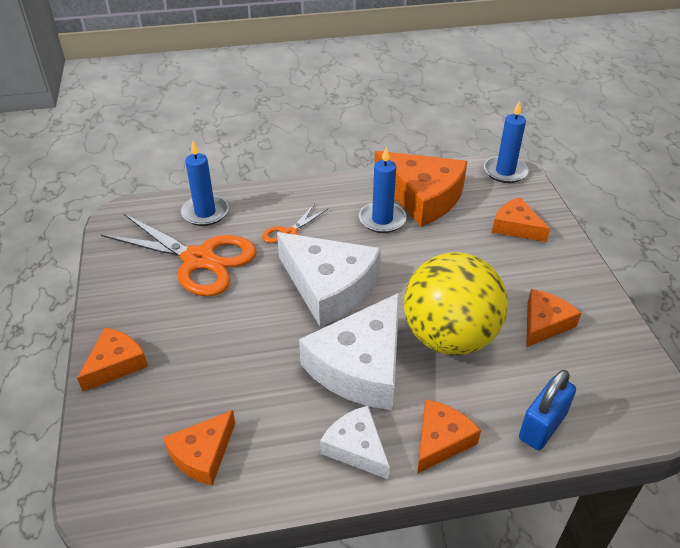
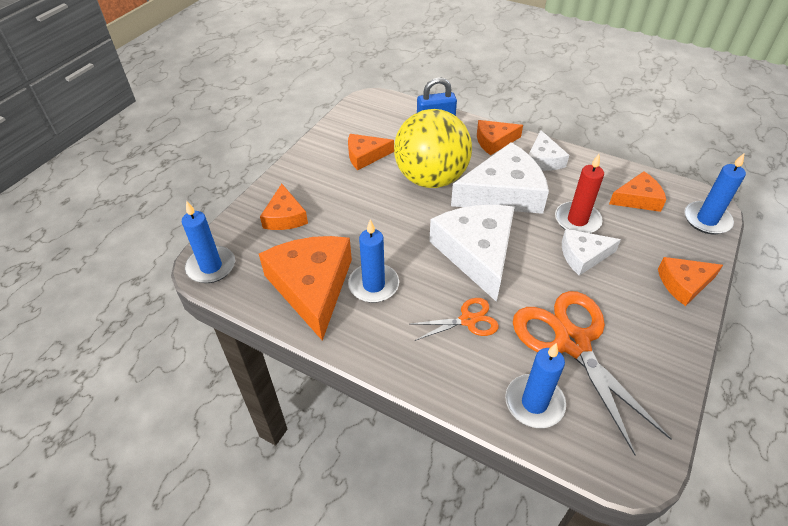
camera: 140 degrees left, 5 degrees up
none -> red candle [555,154,604,233]
none -> white cheese [562,229,621,276]
none -> blue candle [684,153,746,234]

